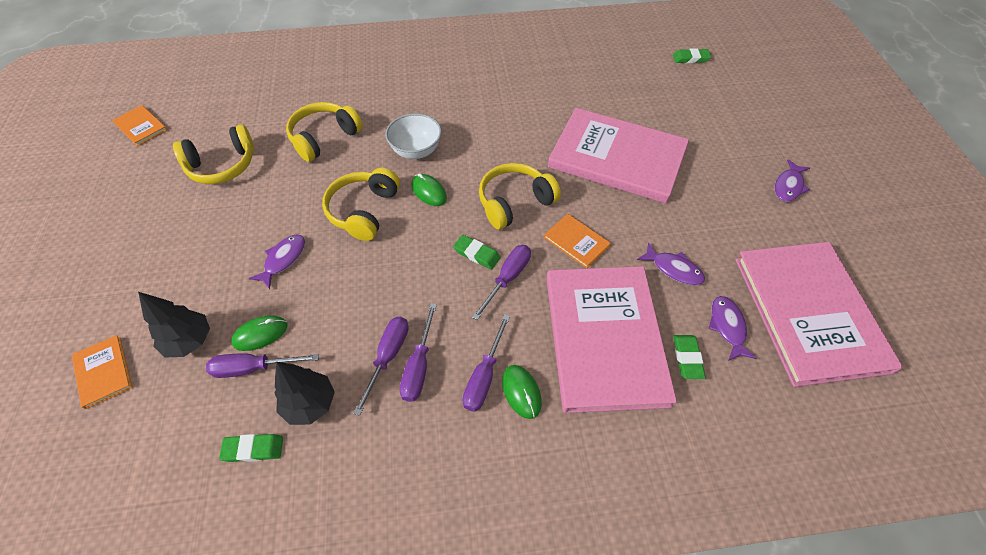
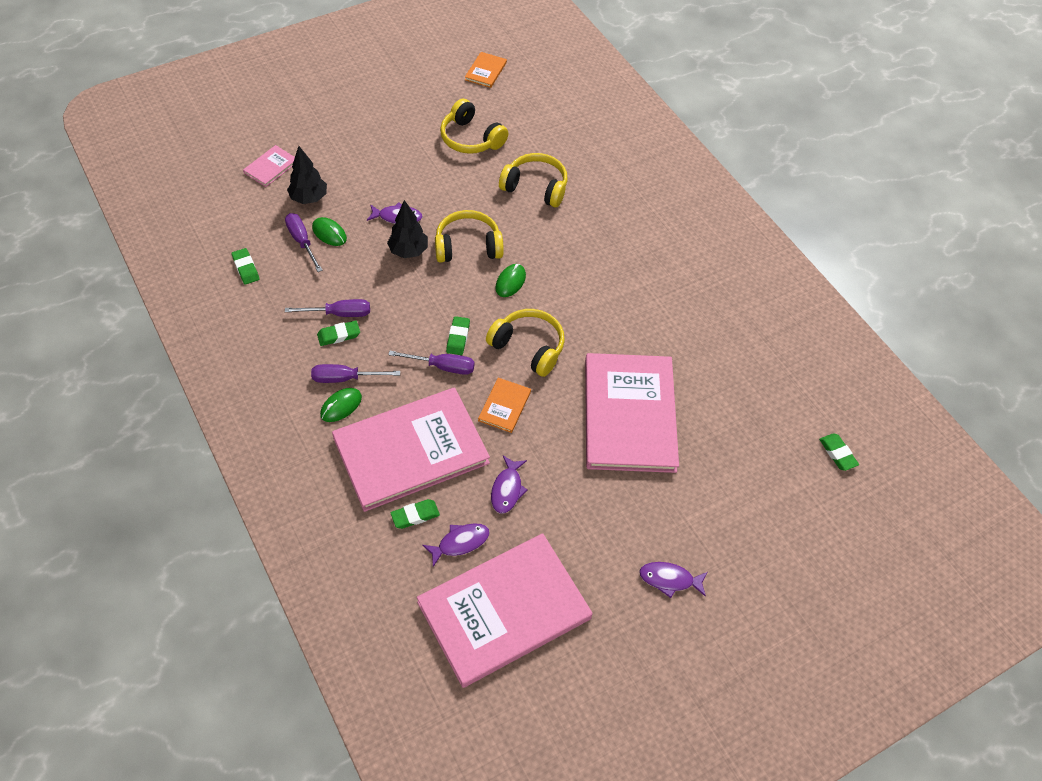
camera: 65 degrees right, 0 degrees up
orange book [72,335,132,409] -> pink book [243,145,295,187]
black tree [275,362,335,425] -> black tree moved to [387,200,428,258]
white bowl [385,113,442,159] -> none
purple screwdriver [399,304,437,402] -> green eraser [317,321,360,346]

